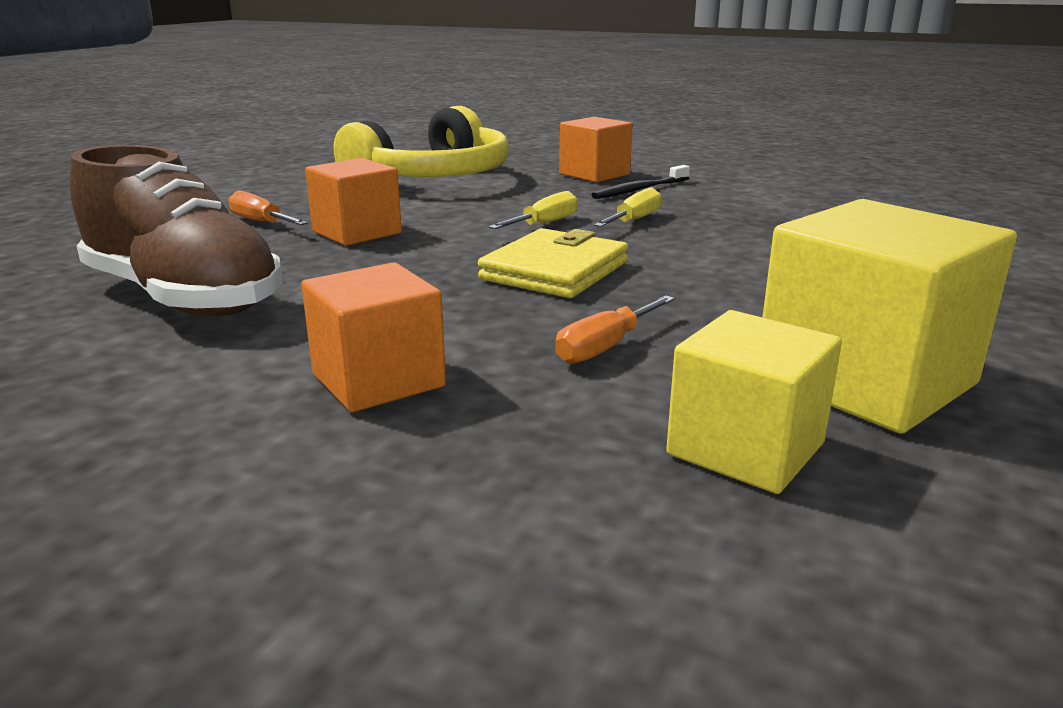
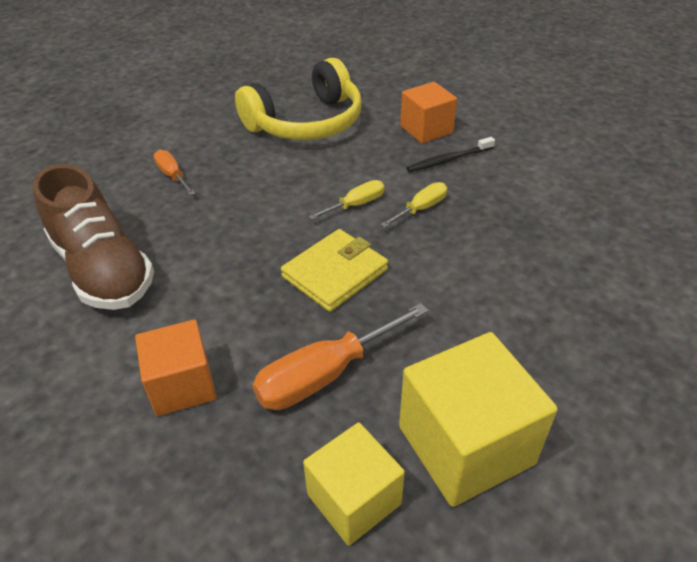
camera: 15 degrees right, 20 degrees up
orange cube [305,158,402,246] -> none
orange screwdriver [555,295,675,364] -> orange screwdriver [252,303,429,410], size x1.76

